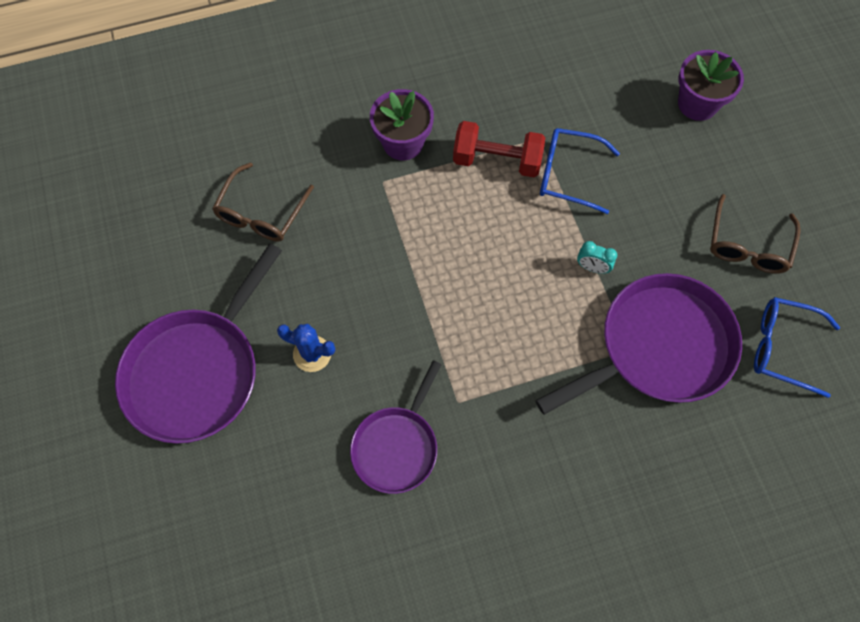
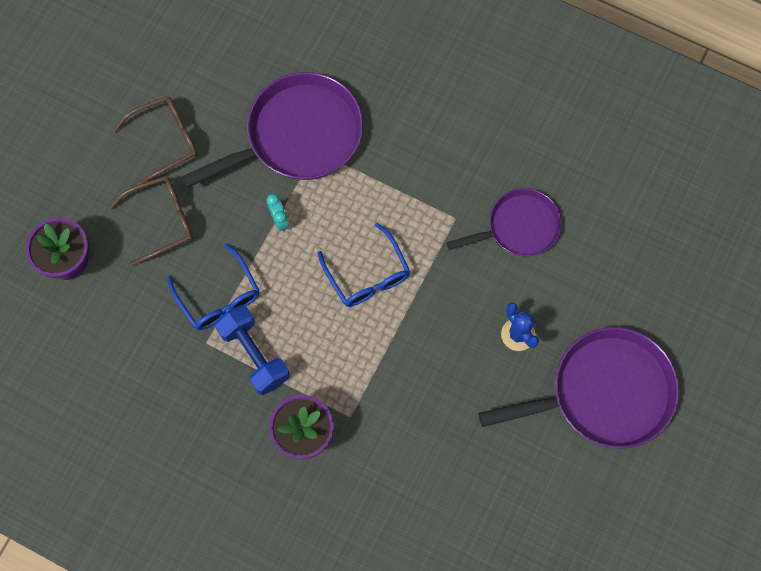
camera: 135 degrees left, 5 degrees up
brown glasses [212,162,314,242] -> brown glasses moved to [109,176,193,266]
red dumbbell [453,121,545,177] -> blue dumbbell [215,305,290,395]
purple pan [535,273,742,415] -> purple pan turned 135 degrees clockwise [181,72,363,188]
blue glasses [754,297,840,398] -> blue glasses moved to [317,223,410,307]

